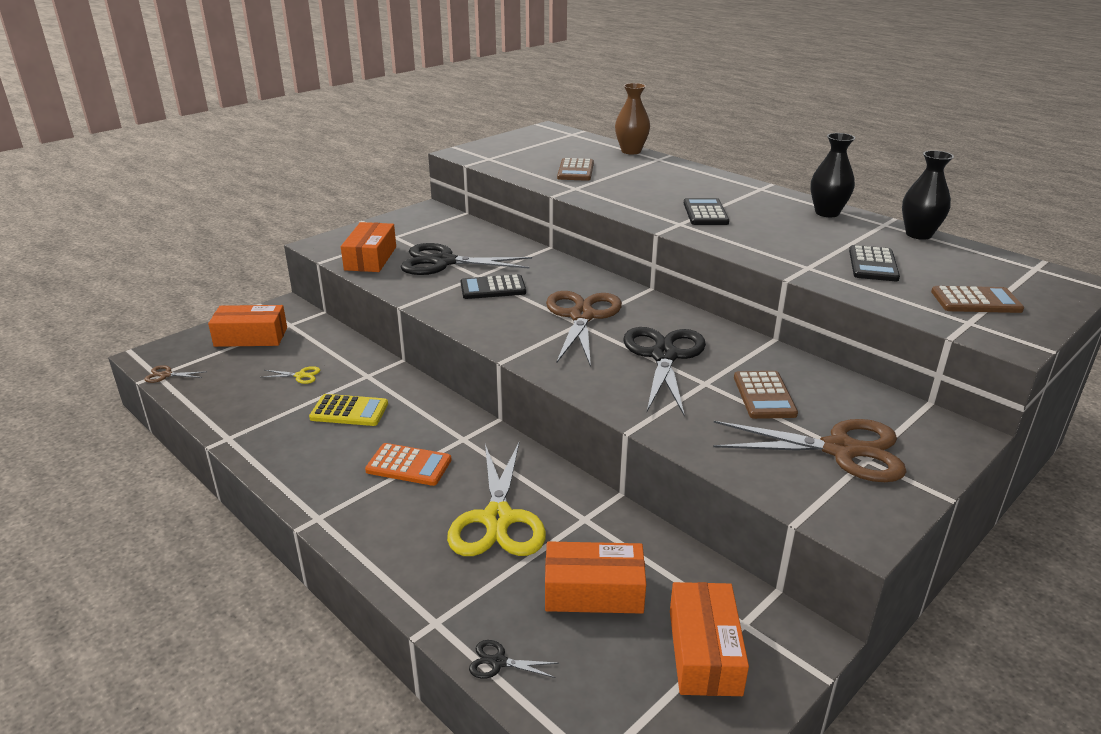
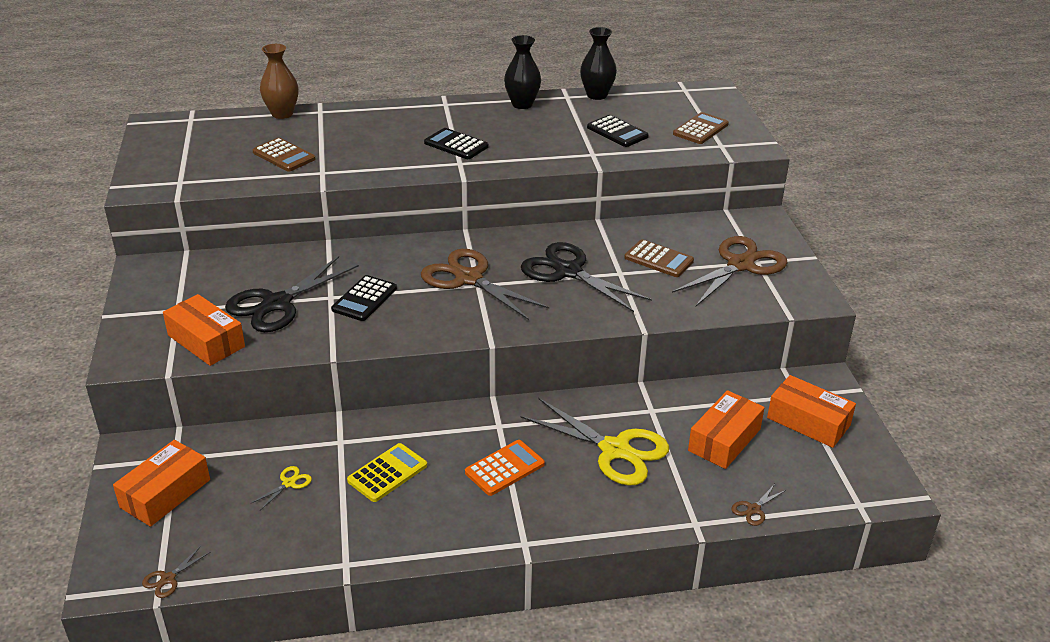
camera: 55 degrees left, 5 degrees up
black scissors [469,640,559,679] -> brown scissors [732,485,786,526]

